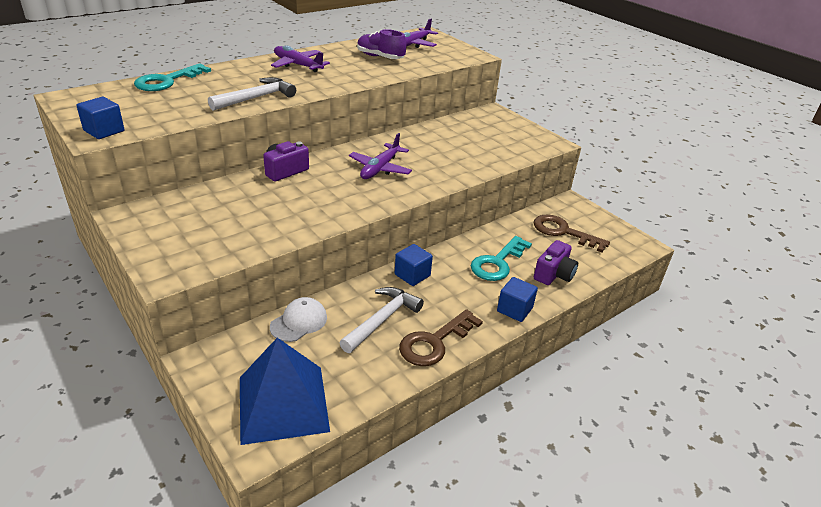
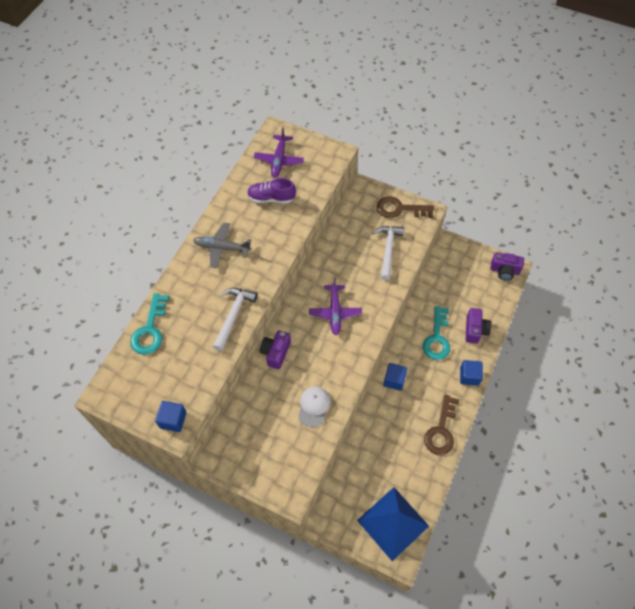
camera: 25 degrees left, 25 degrees up
white cap [270,297,327,342] -> white cap moved to [298,387,331,427]
purple plane [271,45,330,72] -> grey plane [193,223,252,268]
white hammer [339,287,424,353] -> white hammer moved to [372,226,404,280]
brown key [533,215,610,253] -> brown key moved to [377,196,434,218]
none -> purple camera [491,252,524,280]

